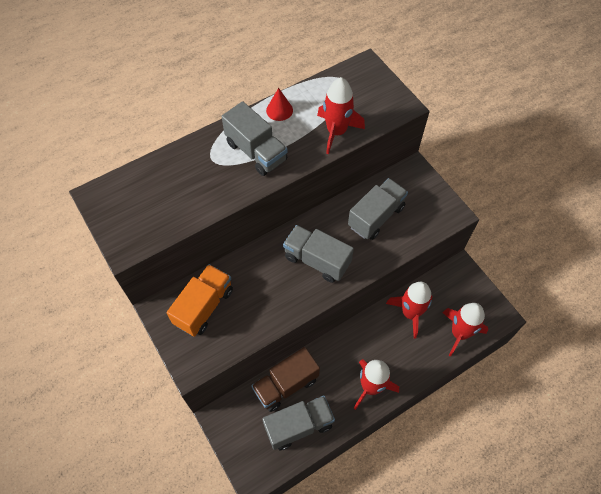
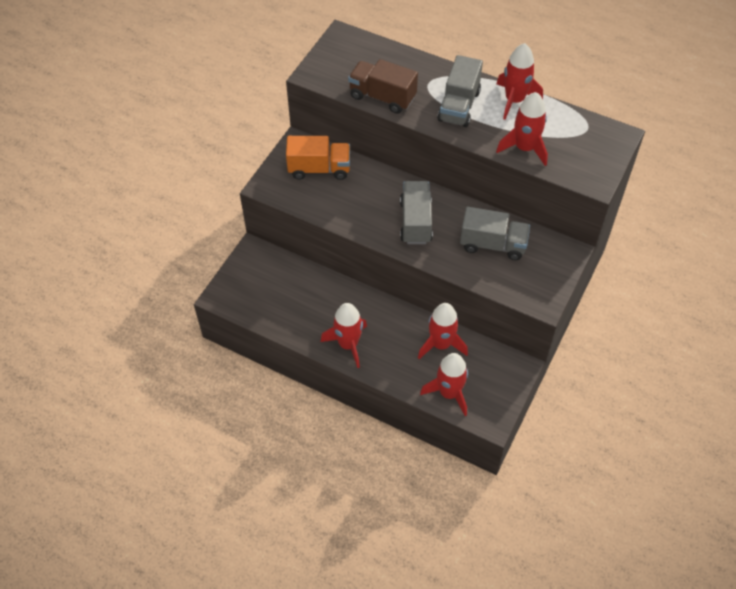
camera: 60 degrees right, 5 degrees down
brown truck [251,347,320,412] -> brown truck moved to [348,59,418,114]
grey truck [262,396,335,450] -> none
red cone [266,88,293,121] -> red rocket [497,43,543,120]

